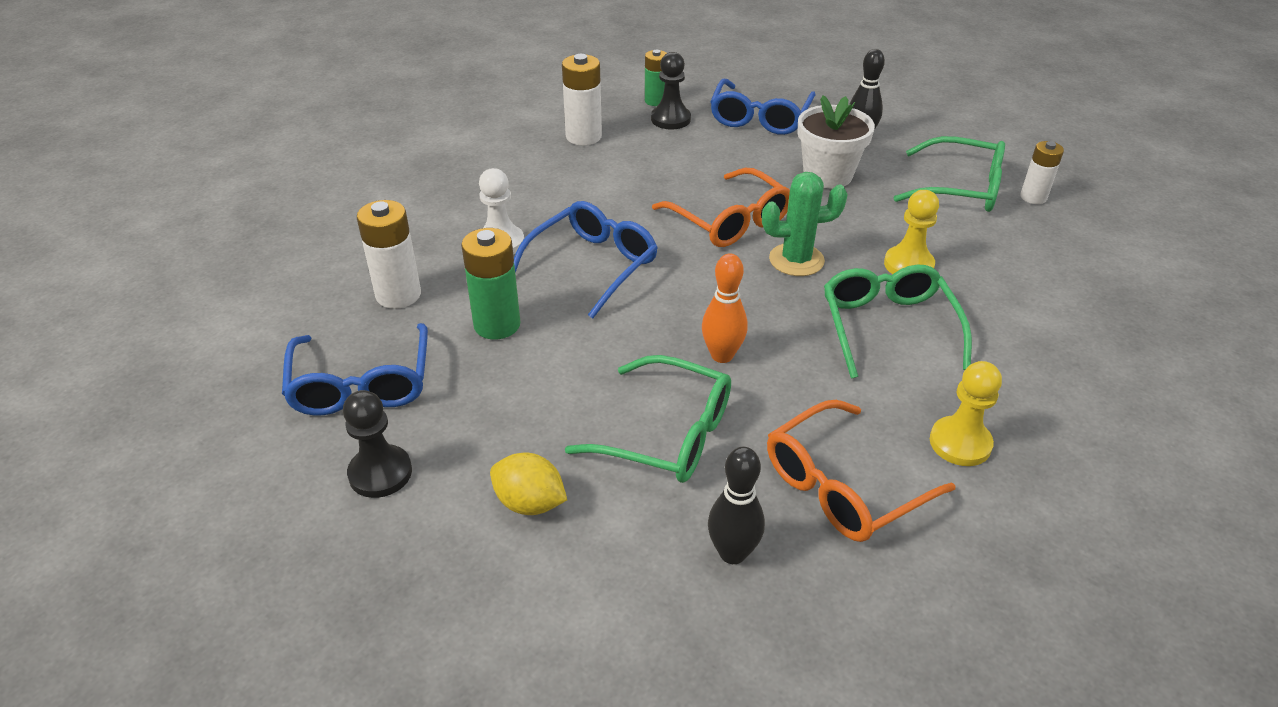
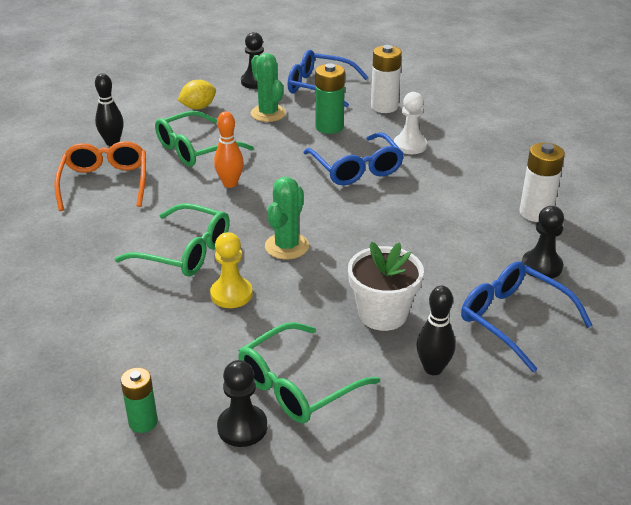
camera: 120 degrees right, 5 degrees down
green battery [645,50,667,106] -> green battery moved to [121,368,158,433]
orange glasses [652,168,790,247] -> none
yellow pawn [930,361,1002,466] -> none
white battery [1020,141,1064,204] -> black pawn [217,360,267,447]
none -> green cactus [251,53,286,122]

